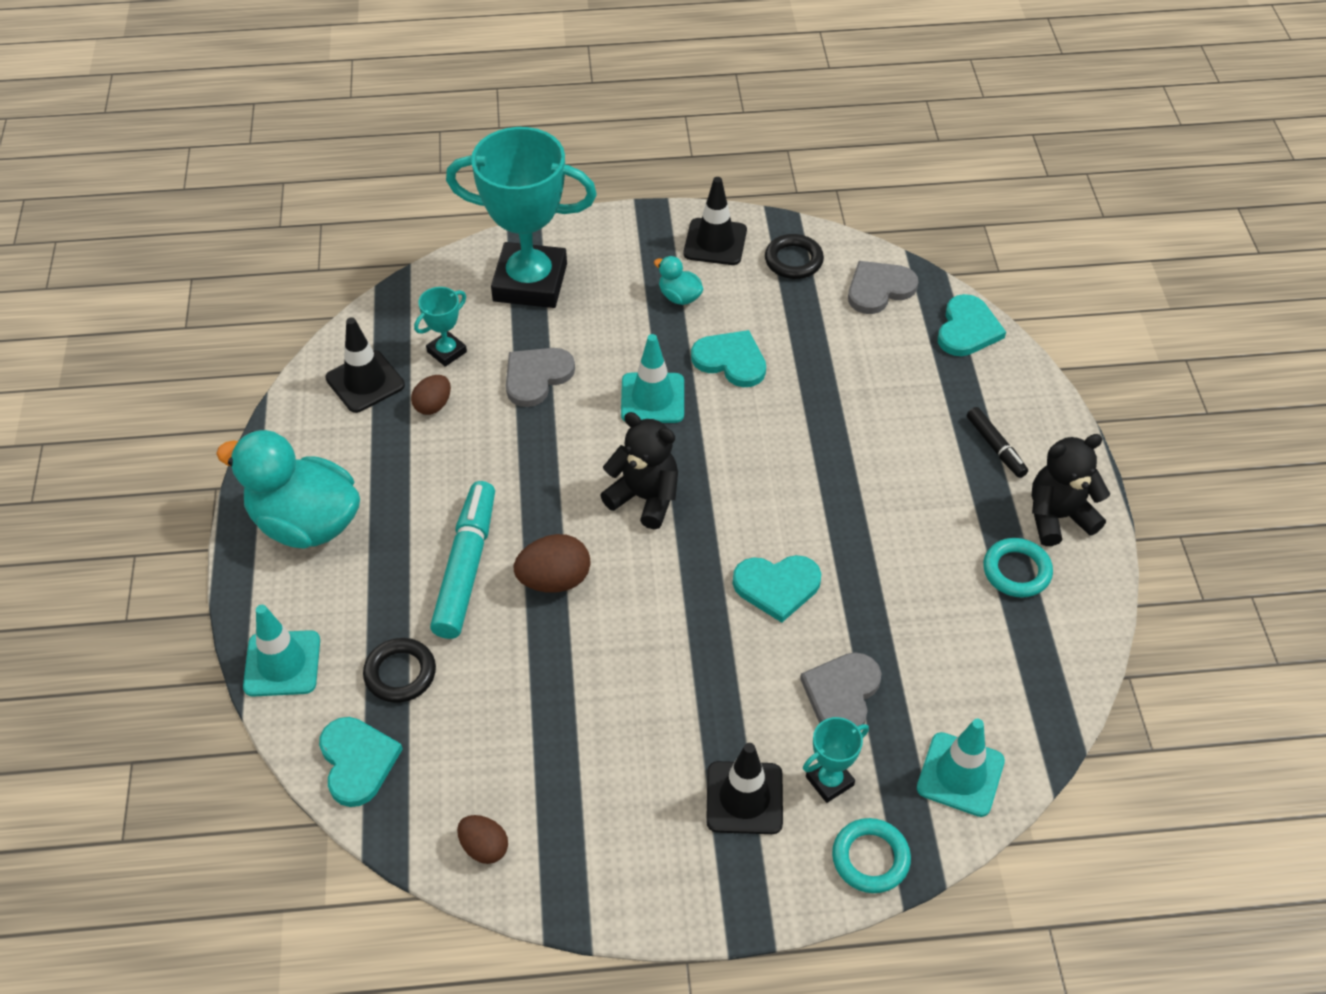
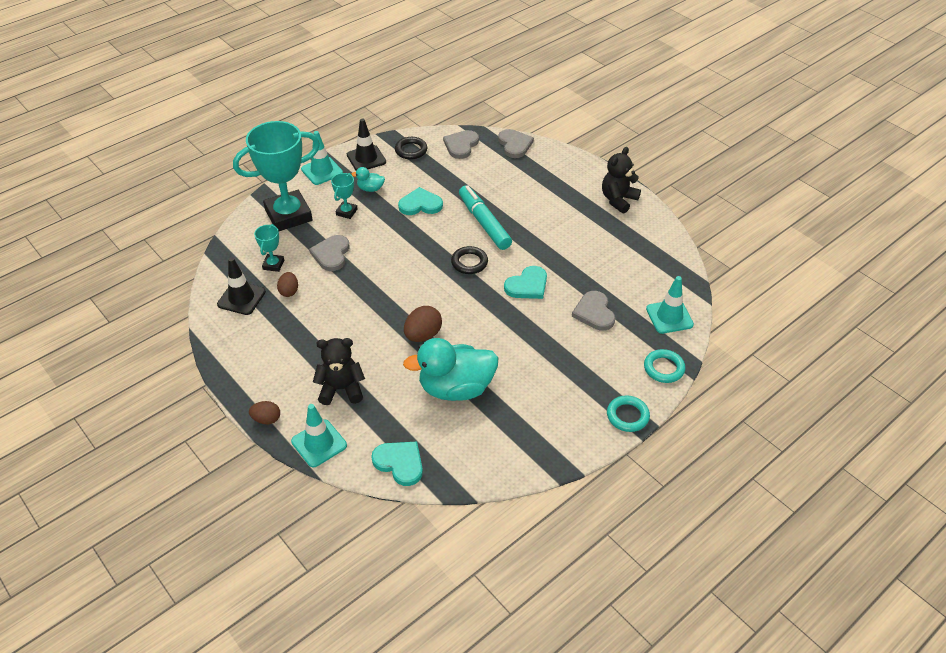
camera: 35 degrees left, 5 degrees down
turquoise duck [216,430,360,549] -> turquoise duck moved to [403,338,498,401]
black ring [363,638,436,703] -> black ring moved to [451,246,488,274]
turquoise marker [430,481,495,639] -> turquoise marker moved to [459,185,512,250]
brown egg [457,815,508,864] -> brown egg moved to [249,401,280,424]
black teddy bear [600,412,678,529] -> black teddy bear moved to [313,338,365,405]
turquoise traffic cone [621,334,684,423] -> turquoise traffic cone moved to [301,131,343,185]
black traffic cone [706,743,783,834] -> none
turquoise trophy [803,717,869,803] -> turquoise trophy moved to [331,173,358,219]
turquoise heart [938,294,1006,356] -> grey heart [498,129,534,158]
black marker [967,407,1028,478] -> none
turquoise ring [983,538,1053,598] -> turquoise ring moved to [607,396,650,432]

